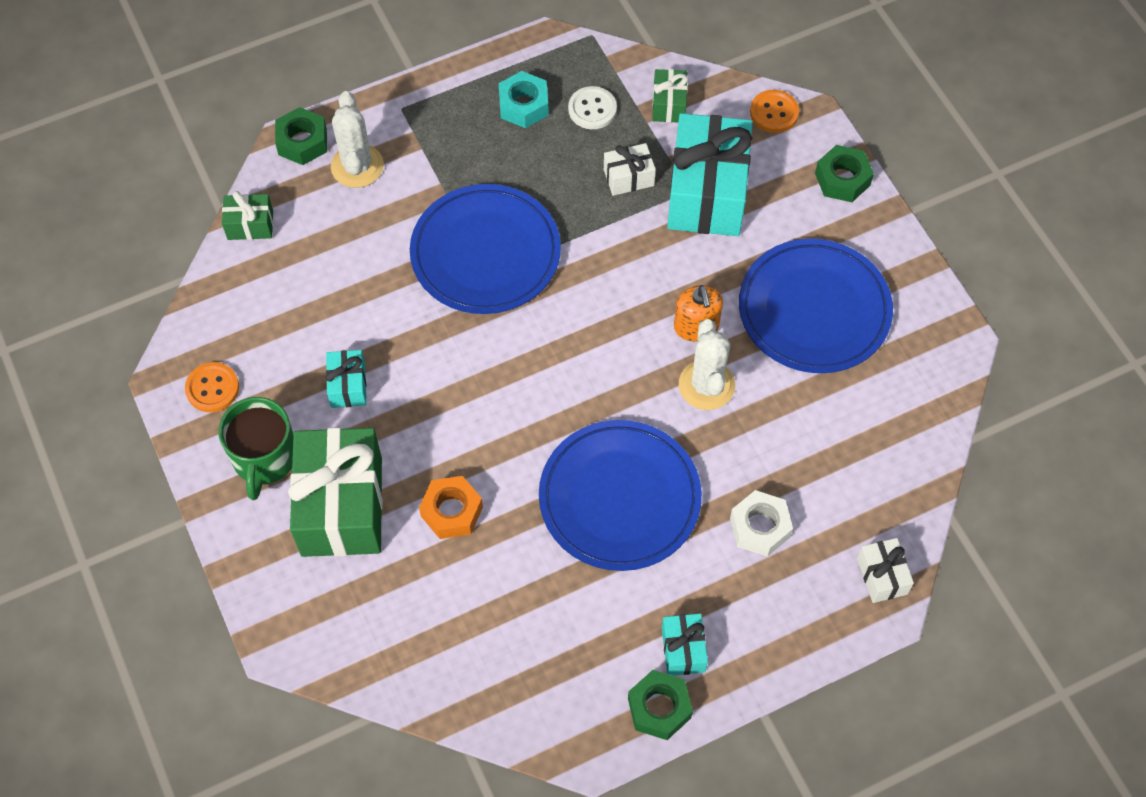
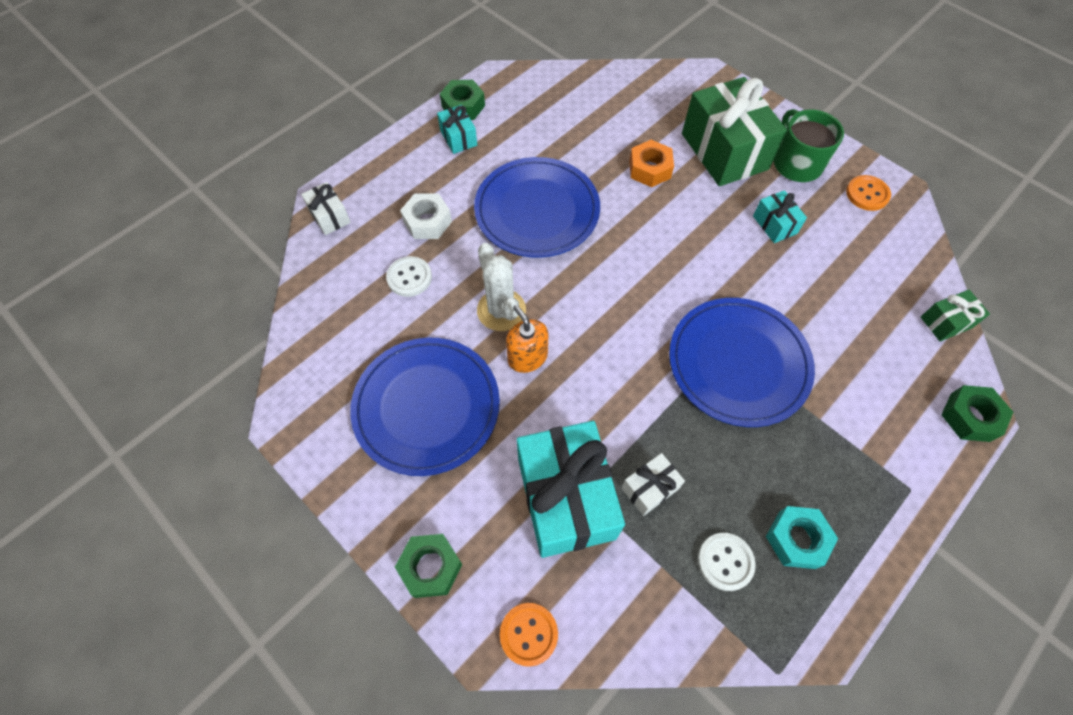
camera: 160 degrees right, 0 degrees up
white cactus [331,91,384,188] -> none
green gift [652,69,688,122] -> none
none -> white button [386,256,432,297]

